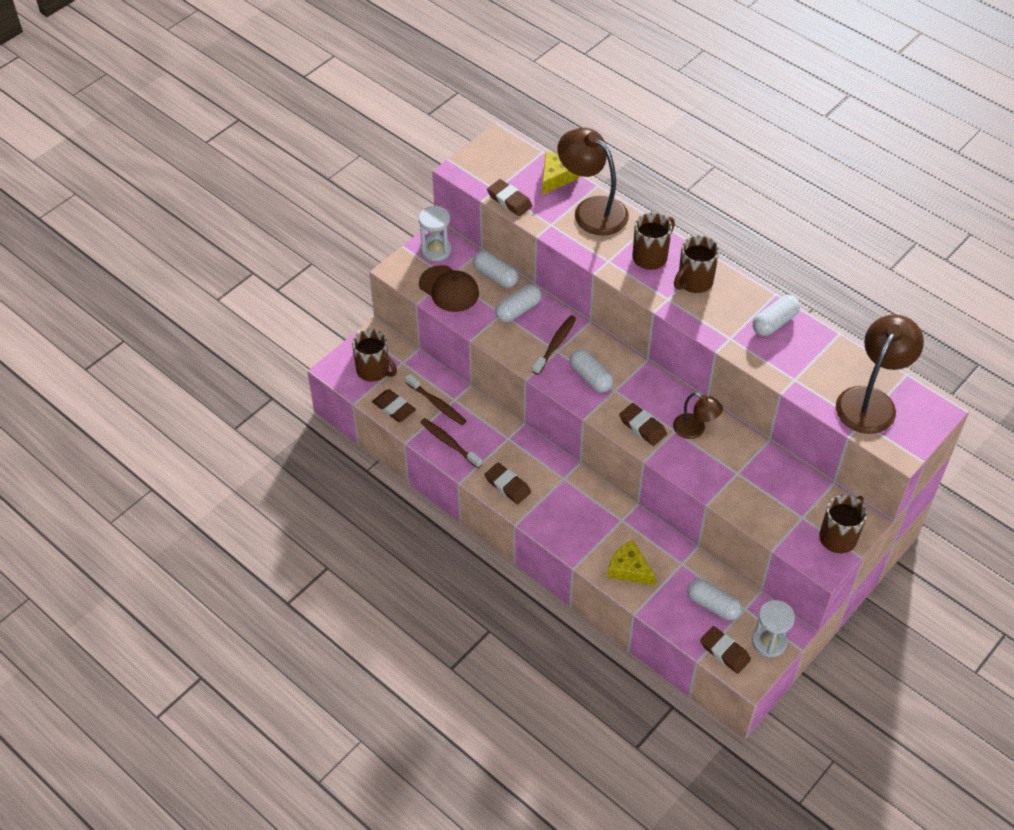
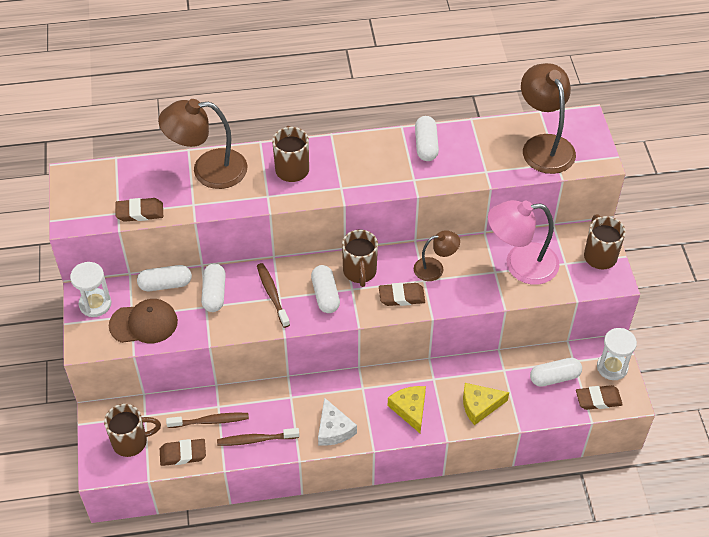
camera: 50 degrees left, 0 degrees up
brown eraser [485,463,531,504] -> white cheese [318,397,357,446]
yellow cheese [542,152,579,195] -> yellow cheese moved to [388,386,426,433]
white capsule [569,349,613,393] -> white capsule turned 75 degrees clockwise [311,265,340,313]
brown mug [674,236,719,293] -> brown mug moved to [342,230,378,287]
none -> pink lamp [488,200,560,285]

